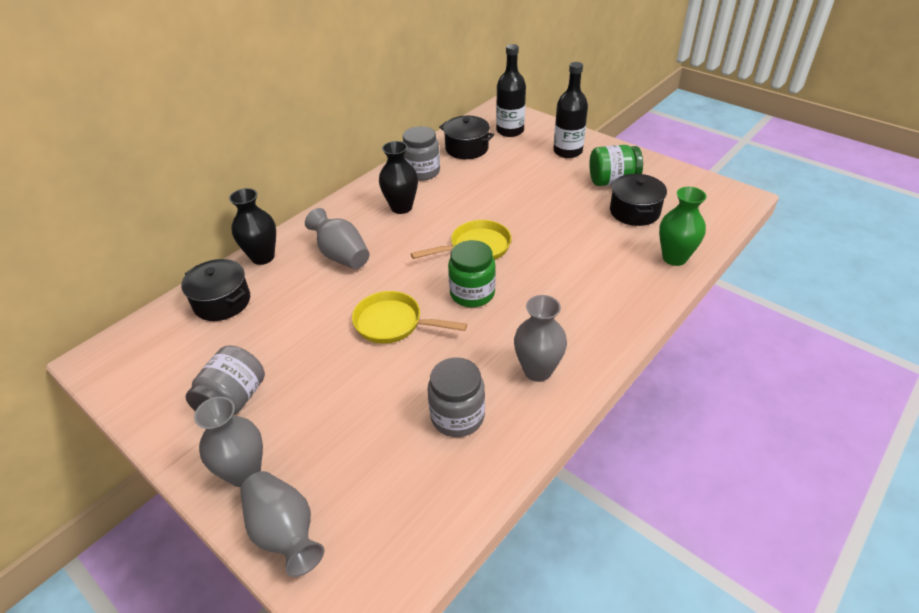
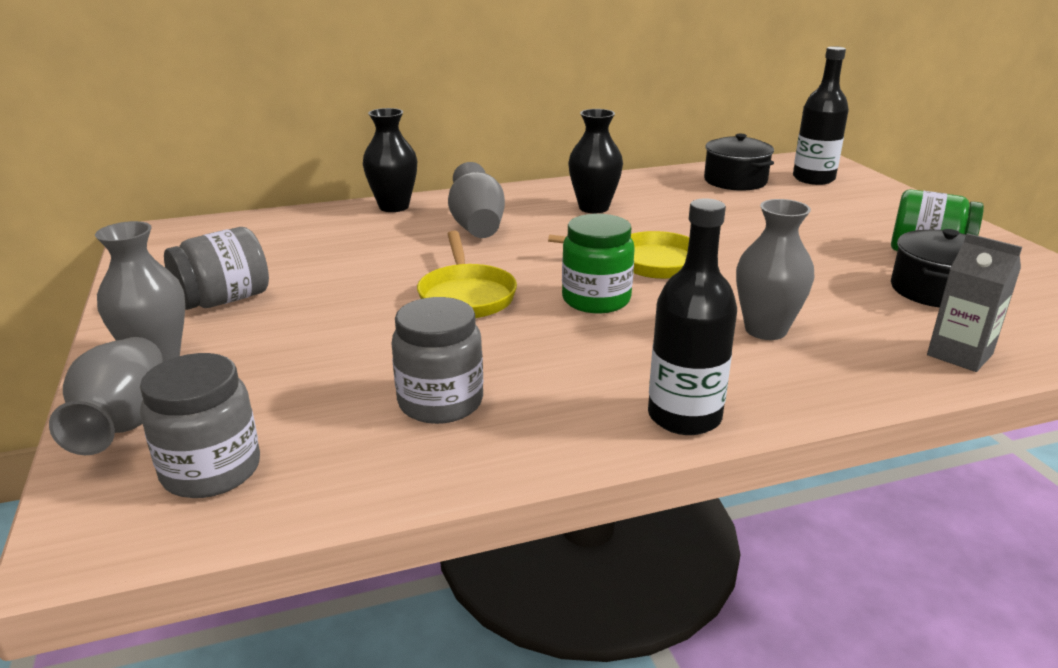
camera: 30 degrees right, 15 degrees down
black pot [181,259,250,321] -> none
yellow pan [352,291,467,344] -> yellow pan turned 150 degrees counterclockwise [417,231,517,318]
grey jar [403,126,440,181] -> grey jar moved to [140,353,260,498]
grey vase [514,295,567,382] -> grey vase moved to [736,199,814,340]
black bottle [553,62,588,158] -> black bottle moved to [648,198,737,435]
green vase [659,187,707,266] -> grey carton [927,233,1022,372]

